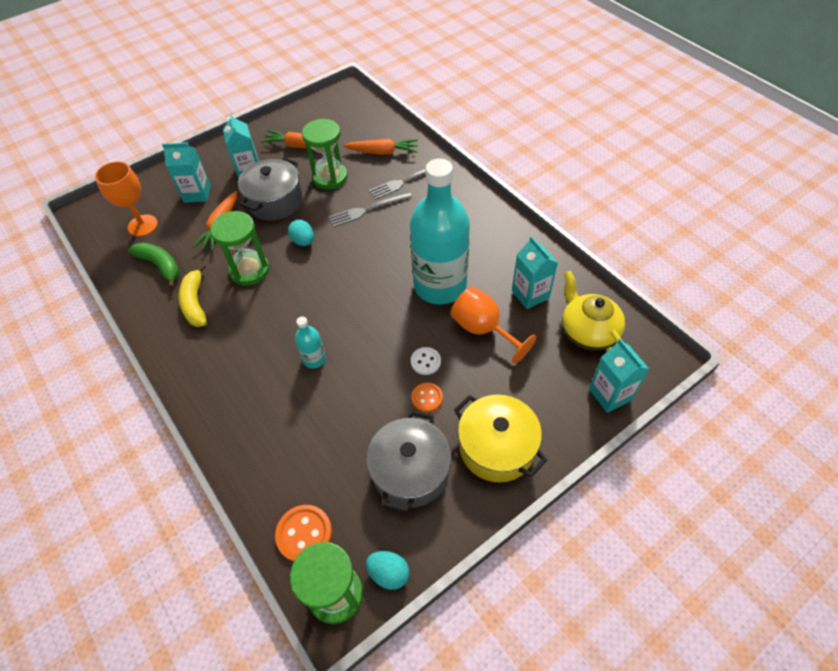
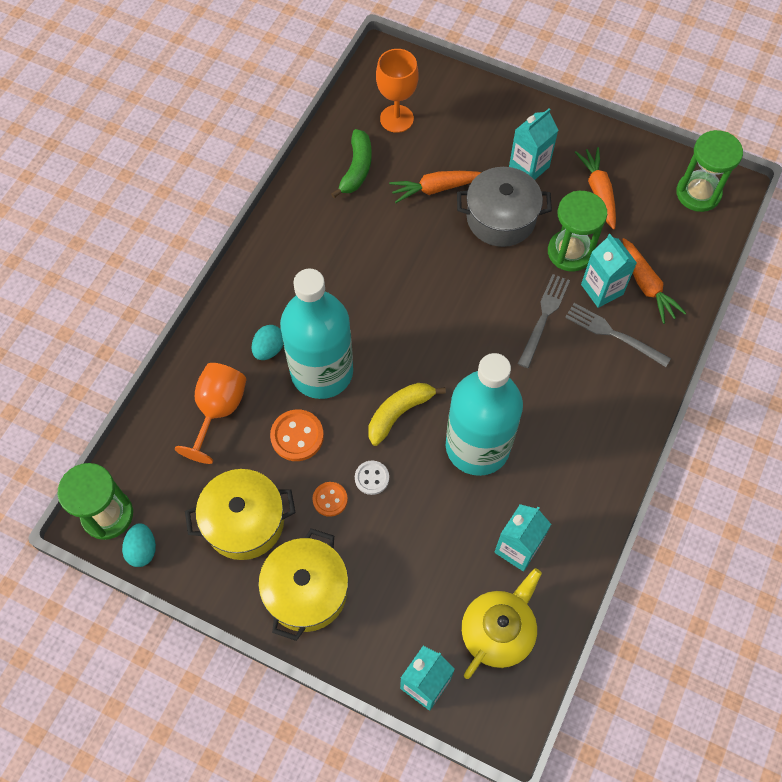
camera: 60 degrees right, 10 degrees up
turquoise carton [162,142,211,203] -> turquoise carton moved to [581,234,637,308]
yellow banana [179,264,207,327] -> yellow banana moved to [368,383,446,446]
green hourglass [210,211,269,286] -> green hourglass moved to [676,130,743,212]
orange button [275,505,332,562] -> orange button moved to [270,409,324,461]
turquoise egg [288,220,314,246] -> turquoise egg moved to [252,325,283,360]
turquoise bottle [295,317,326,369] -> turquoise bottle [280,268,353,399], size x2.43
grey fork [329,192,412,227] -> grey fork turned 75 degrees clockwise [518,274,570,368]
grey pot [366,411,452,513] -> yellow pot [185,469,296,560]
orange goblet [451,287,536,364] -> orange goblet moved to [175,363,247,464]

